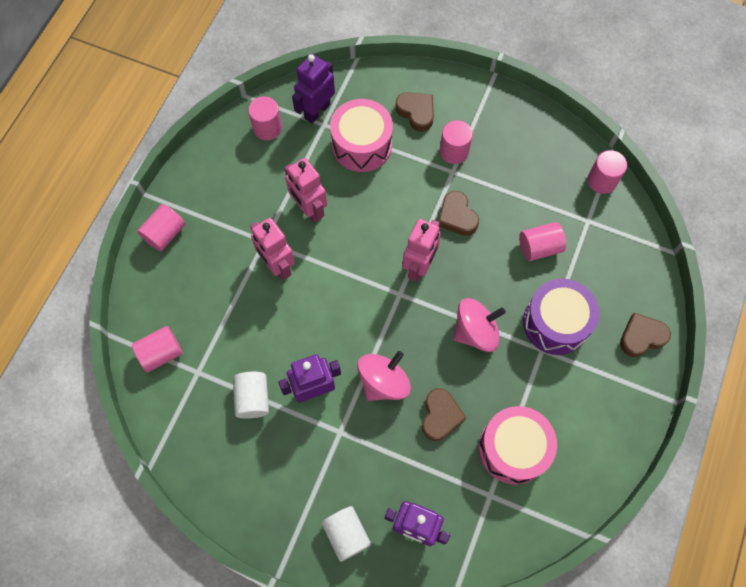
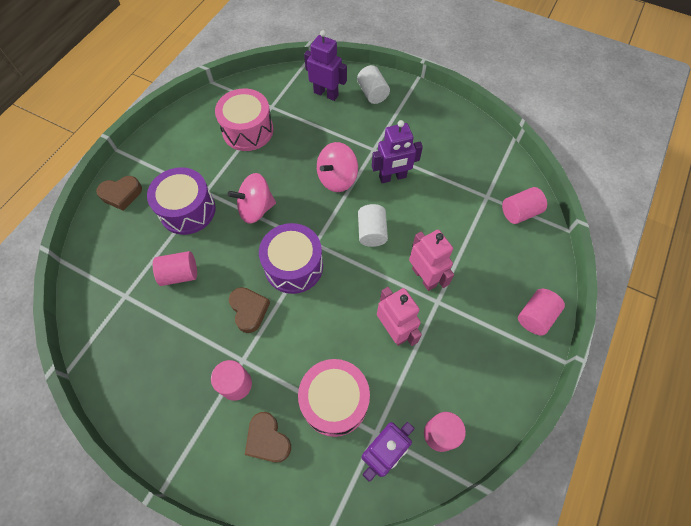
camera: 175 degrees left, 5 degrees down
white cylinder [233,372,269,419] -> white cylinder moved to [358,204,388,247]
pink robot [402,219,441,281] -> purple drum [259,223,323,294]
brown heart [422,388,466,441] -> none
pink cylinder [587,150,627,194] -> none

